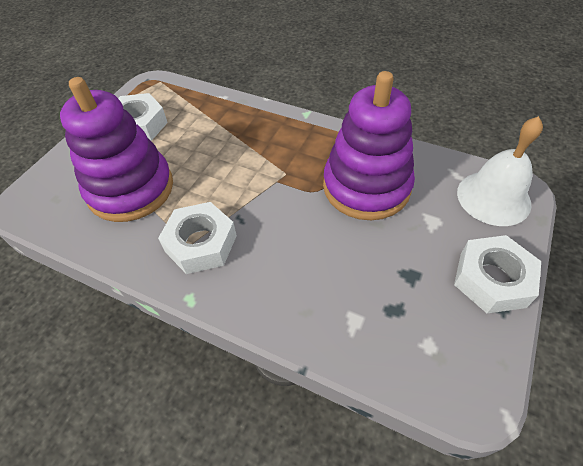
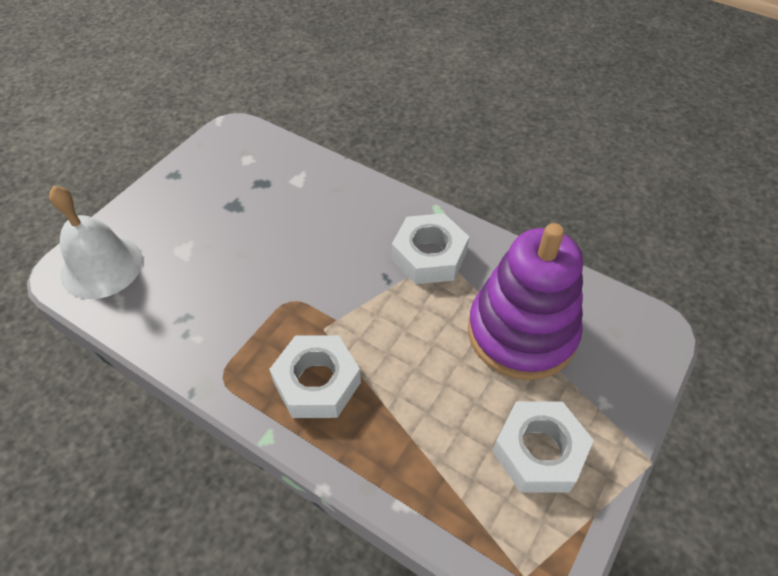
camera: 175 degrees left, 0 degrees up
purple stacking toy [323,71,415,220] -> none
white nut [454,235,541,314] -> white nut moved to [269,335,361,418]

